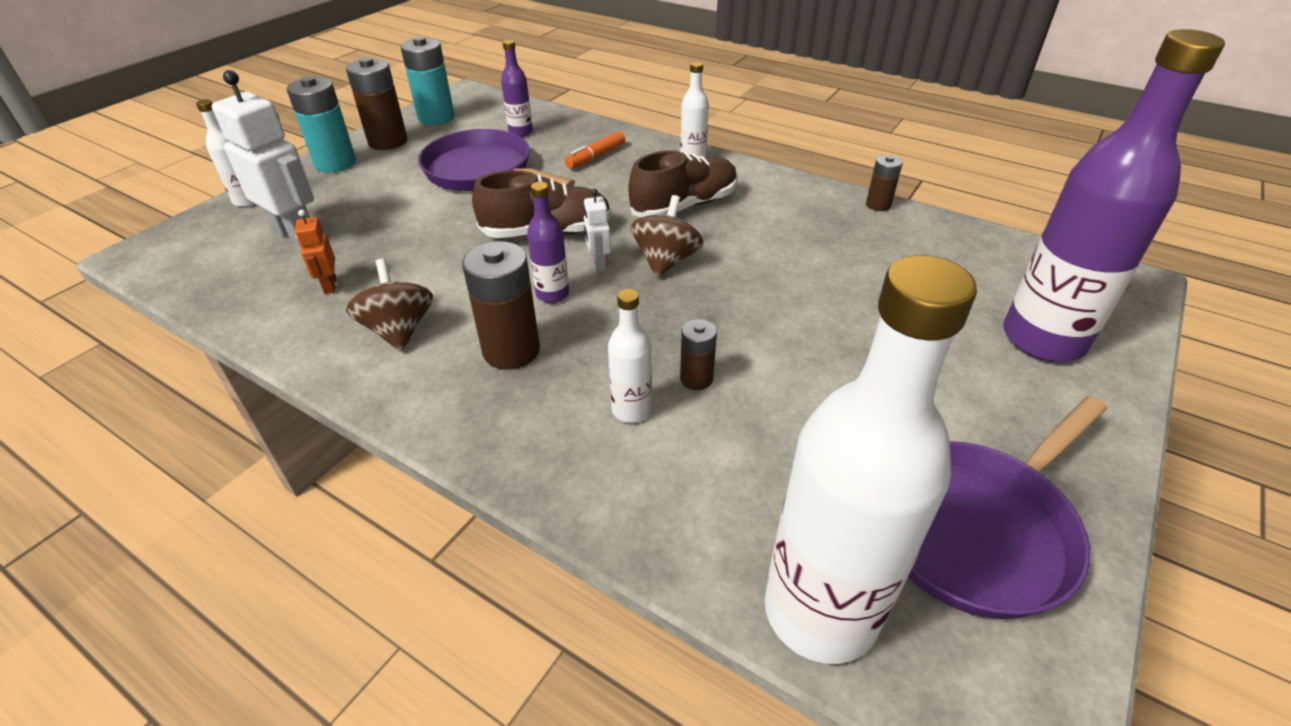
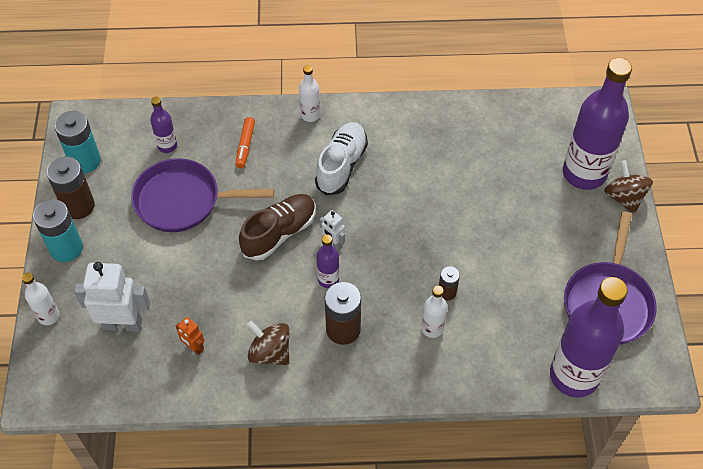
camera: 35 degrees left, 15 degrees up
brown shoe [628,150,738,217] -> white shoe [315,122,368,195]
brown spinning top [631,195,703,278] -> brown spinning top moved to [604,160,653,214]
white bottle [765,255,977,664] -> purple bottle [550,277,628,398]
brown battery [866,155,903,211] -> none

